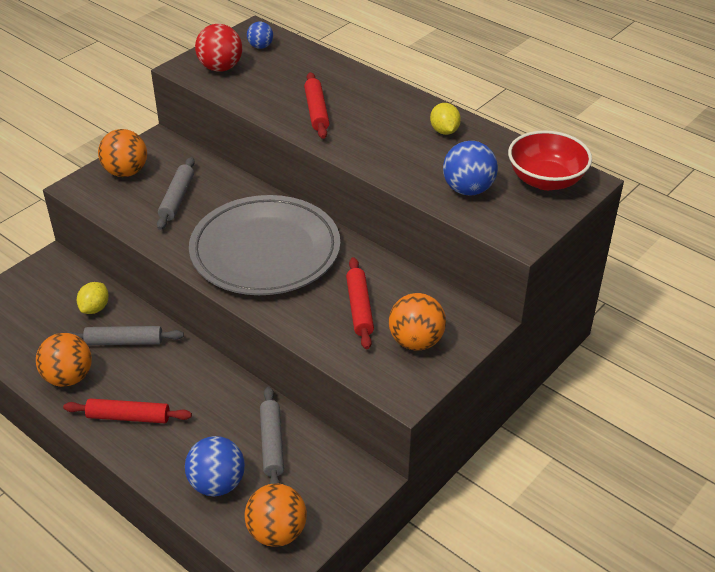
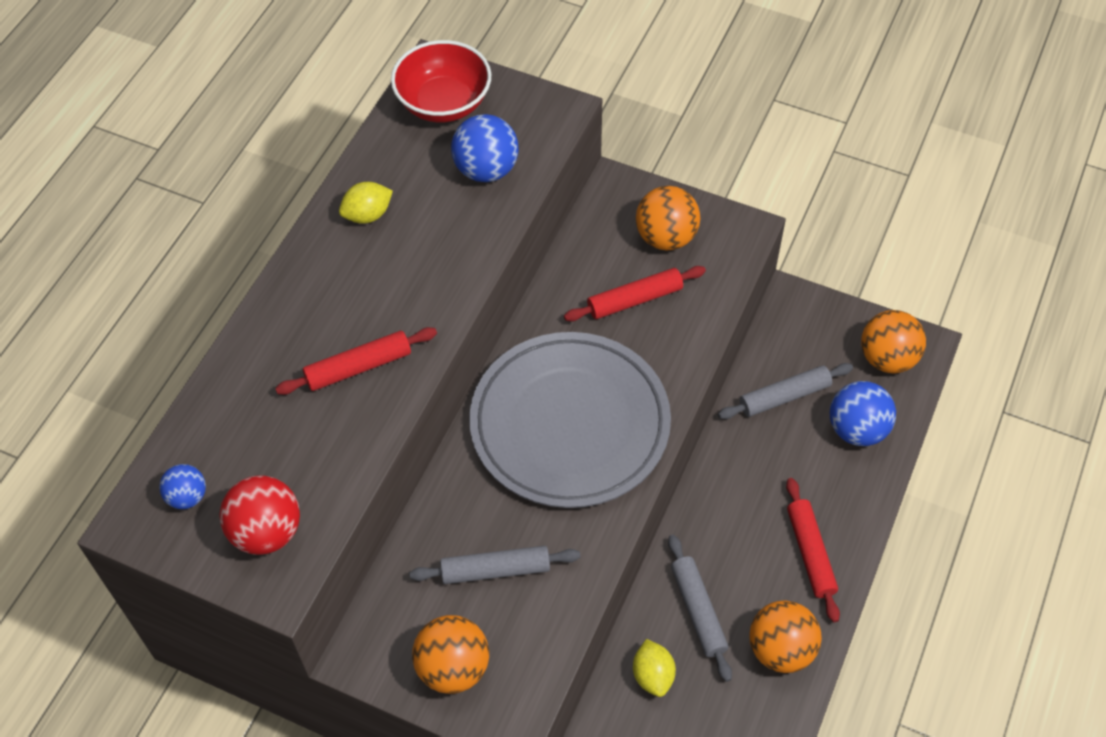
camera: 105 degrees left, 15 degrees up
yellow lemon [77,282,109,314] -> yellow lemon turned 75 degrees clockwise [633,639,676,697]

